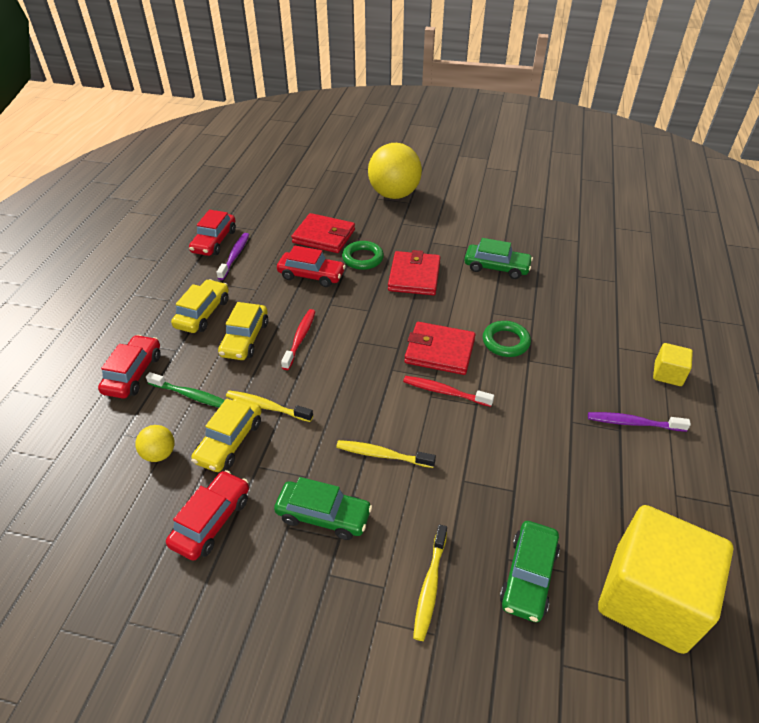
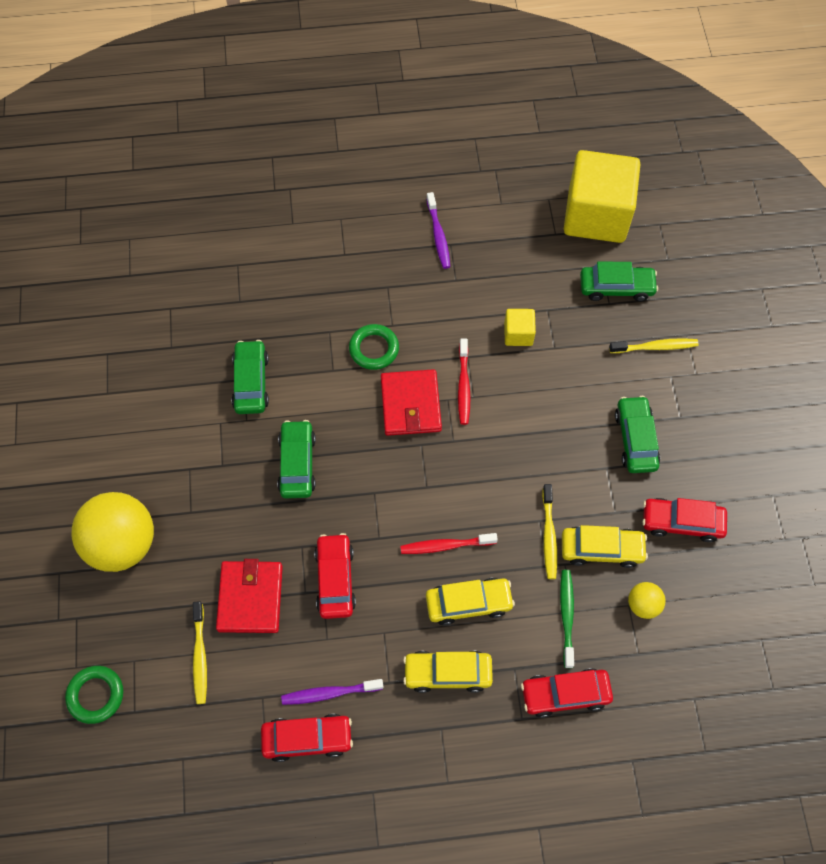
camera: 110 degrees left, 20 degrees up
yellow toothbrush [336,440,436,468] -> yellow toothbrush moved to [193,601,207,704]
green ring [342,241,384,270] -> green ring moved to [65,666,123,724]
red wallet [388,250,441,295] -> green car [277,420,316,498]
yellow cube [653,343,693,386] -> yellow cube moved to [504,309,536,346]

